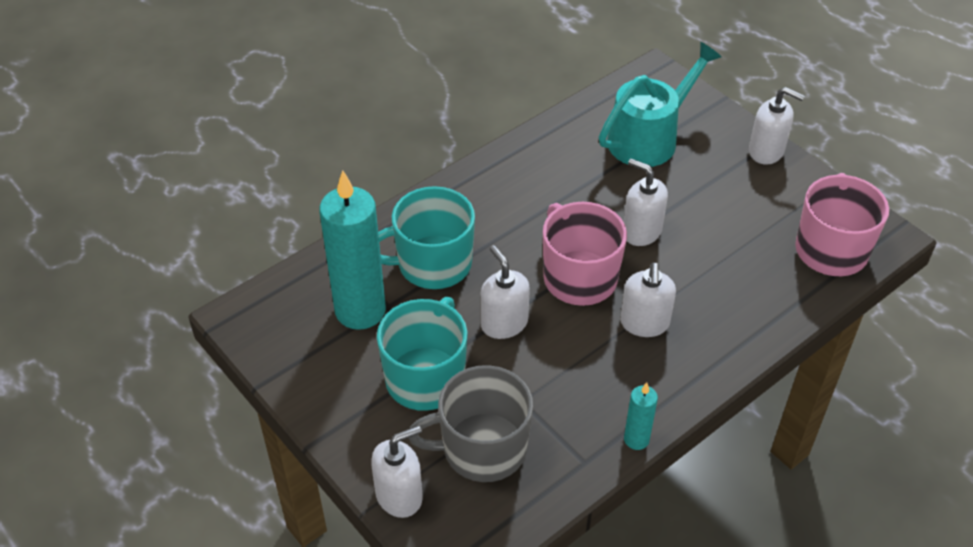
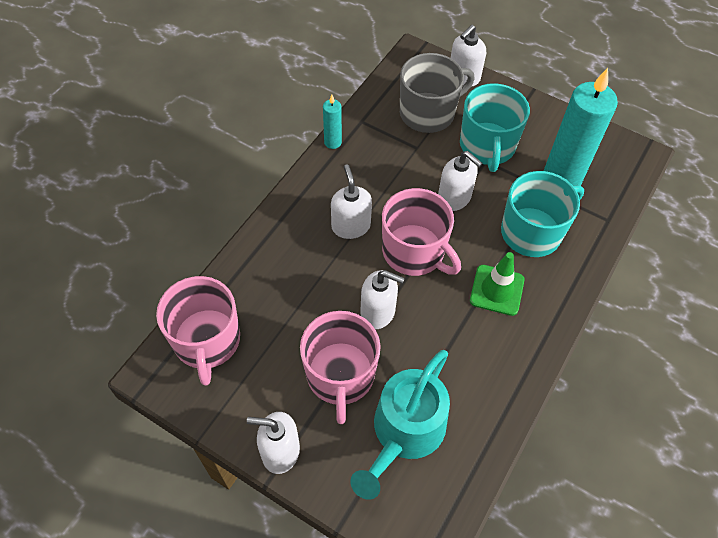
camera: 160 degrees right, 10 degrees up
none -> pink mug [300,311,381,424]
none -> green traffic cone [470,252,524,316]

